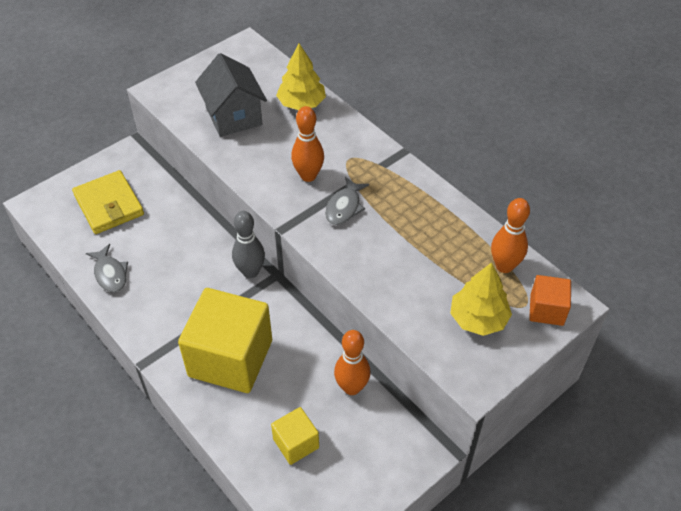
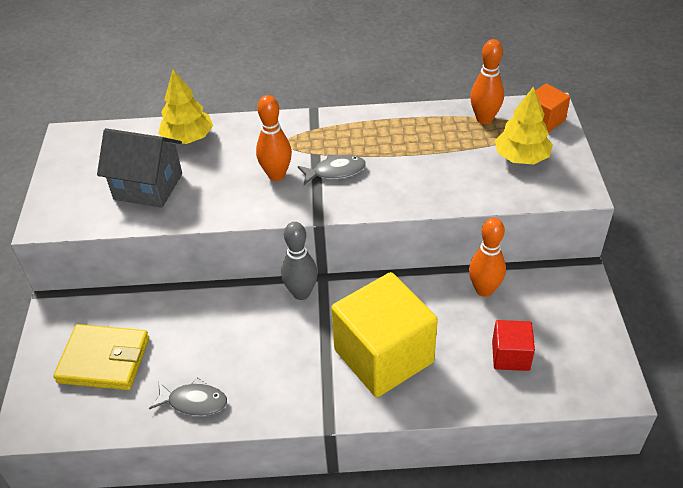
camera: 50 degrees left, 5 degrees down
yellow cube [271,407,319,465] -> red cube [492,320,535,371]
grey fish [325,177,369,225] -> grey fish turned 75 degrees counterclockwise [298,154,366,185]

